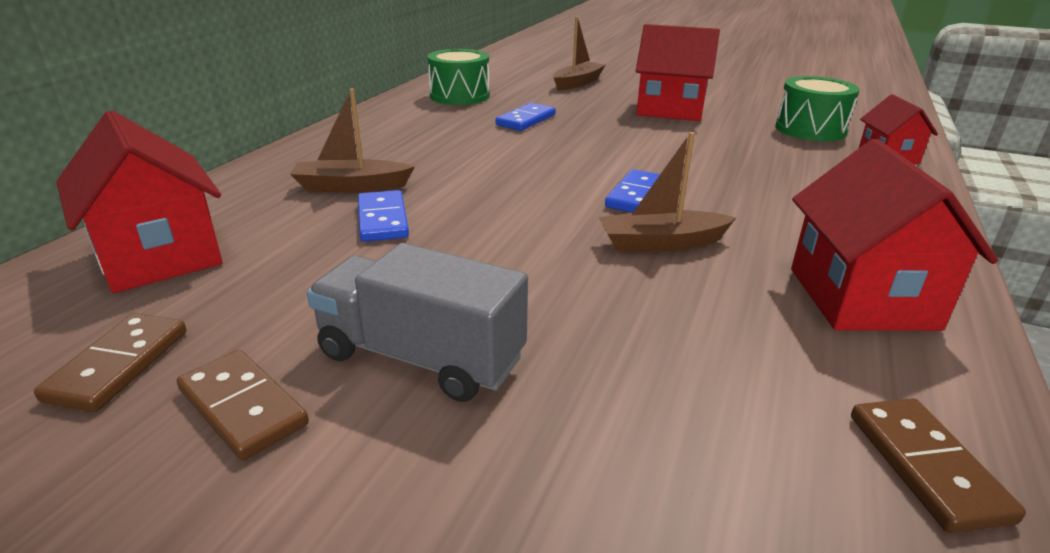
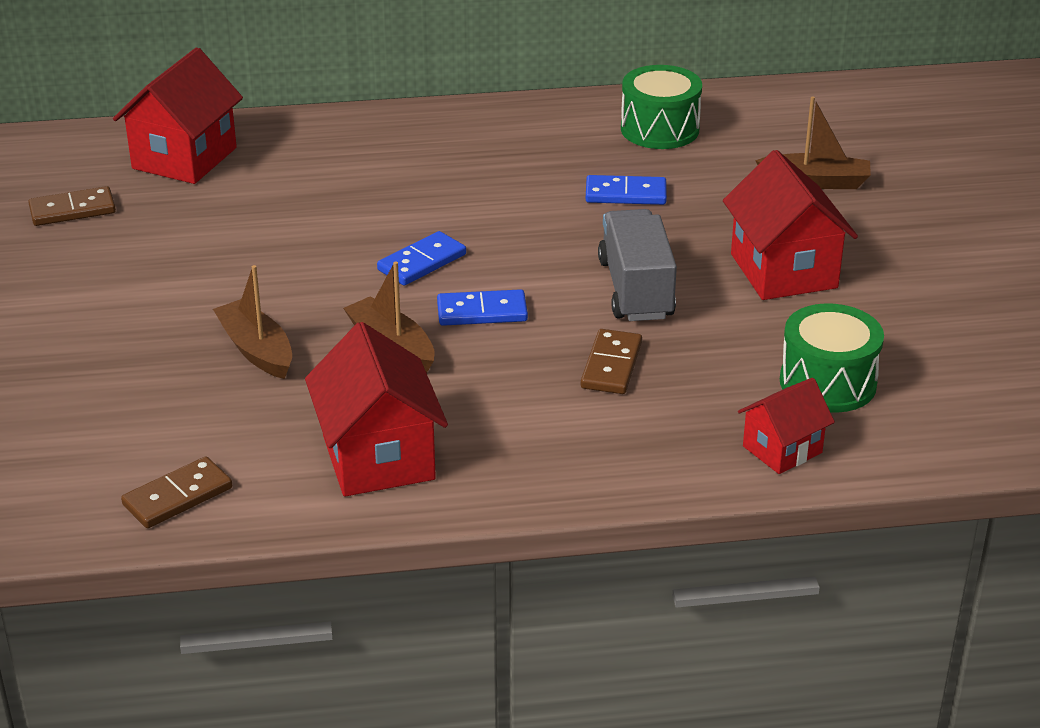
camera: 60 degrees right, 5 degrees up
brown domino [177,350,309,460] -> brown domino moved to [581,329,642,394]
brown boat [290,88,414,193] -> brown boat moved to [213,265,292,379]
grey truck [307,243,528,402] -> grey truck moved to [598,209,677,321]
blue domino [358,190,409,242] -> blue domino moved to [377,231,466,286]
red house [791,139,998,331] -> red house turned 75 degrees counterclockwise [305,322,448,497]

